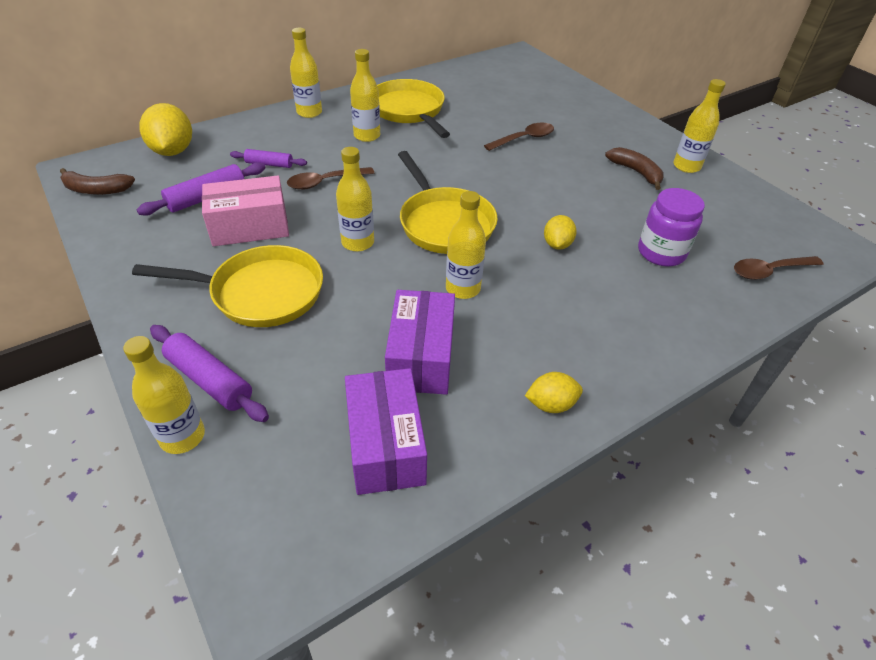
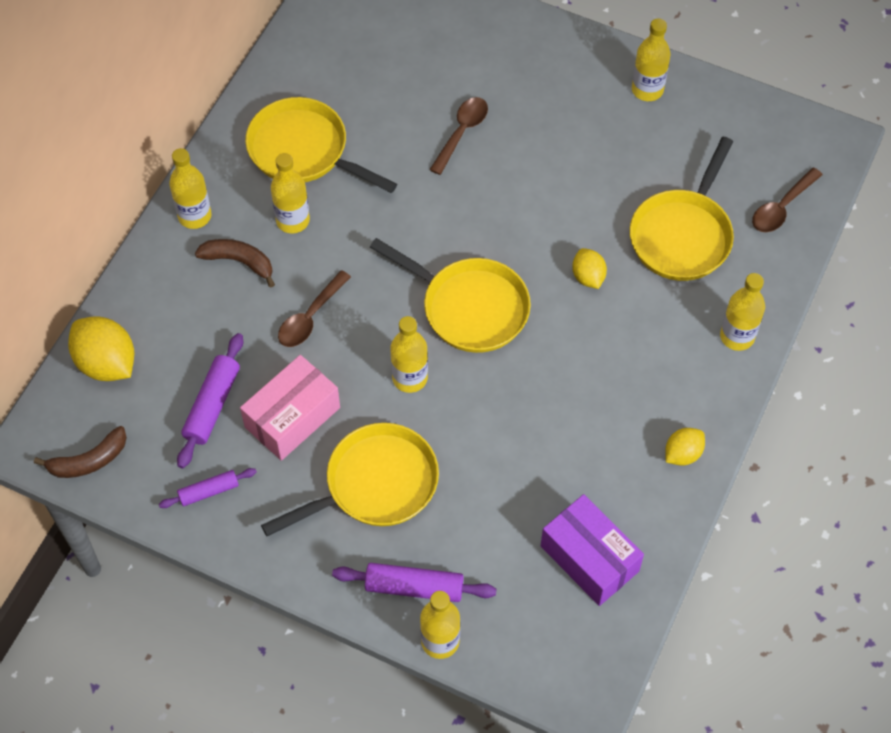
camera: 30 degrees left, 15 degrees up
purple rolling pin [230,149,307,168] -> purple rolling pin moved to [159,468,257,508]
purple box [385,290,455,395] -> none
yellow bottle [446,191,486,299] -> yellow bottle moved to [720,273,765,351]
brown banana [605,147,664,190] -> brown banana moved to [195,239,275,288]
purple jar [638,188,705,267] -> yellow pan [630,137,734,281]

